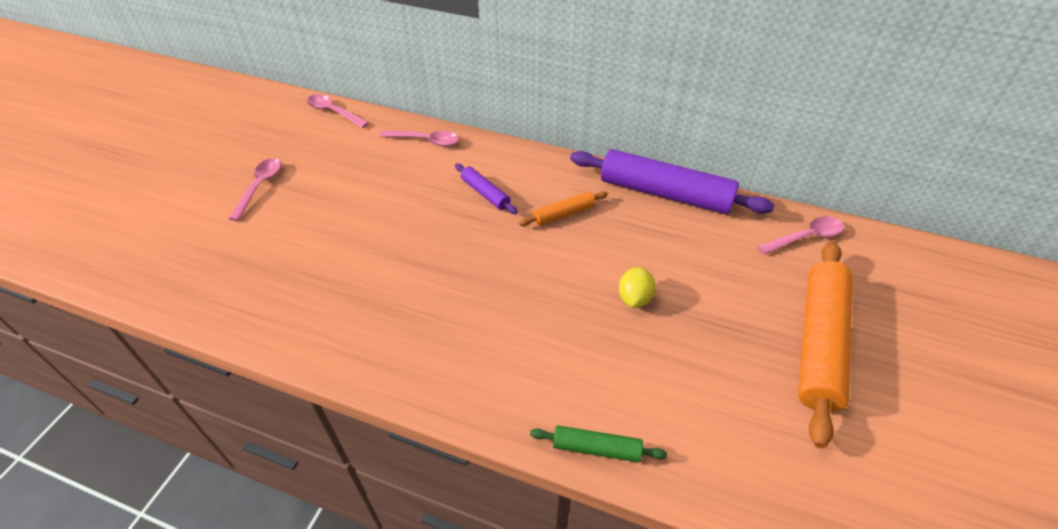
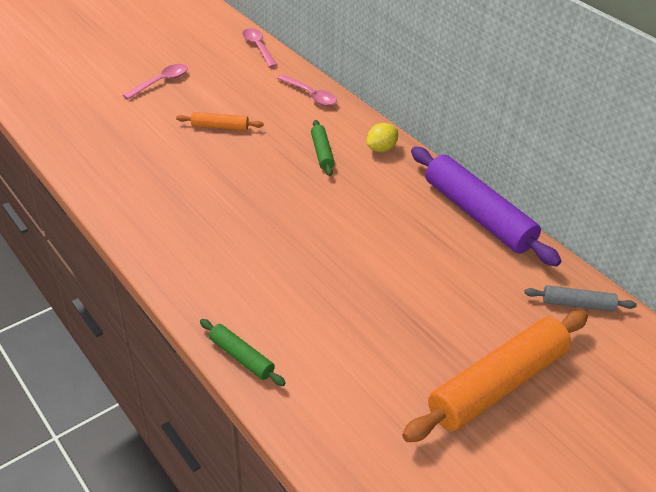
camera: 30 degrees right, 5 degrees down
purple rolling pin [455,163,518,214] -> green rolling pin [311,120,335,176]
orange rolling pin [519,191,608,226] -> orange rolling pin moved to [176,112,264,131]
yellow lemon [619,267,656,308] -> yellow lemon moved to [367,123,398,152]
pink spoon [758,217,844,254] -> grey rolling pin [524,285,637,312]

